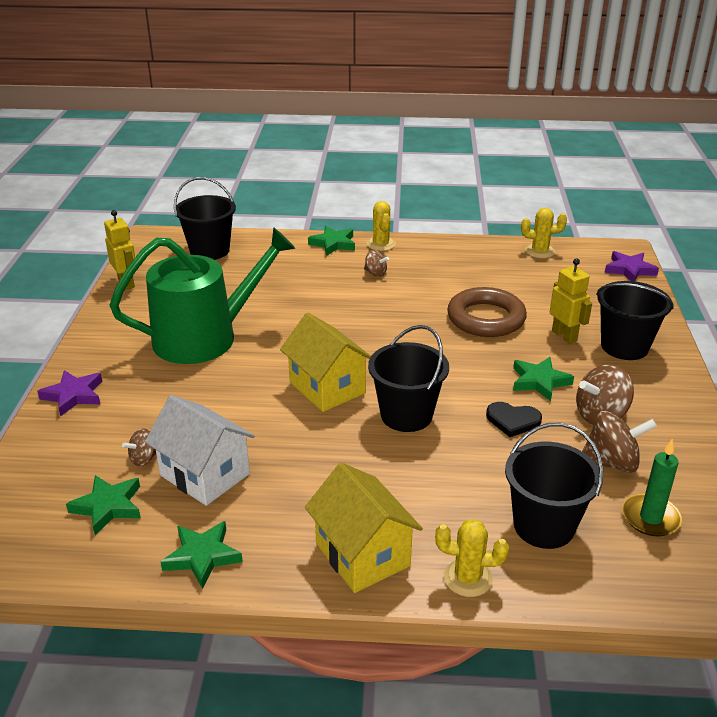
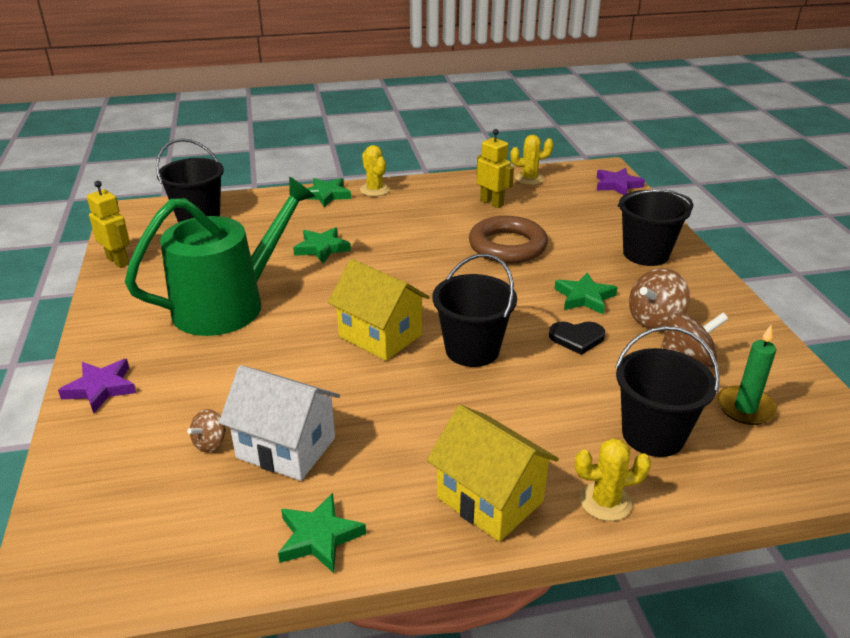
camera: 15 degrees left, 0 degrees up
green star [66,475,141,535] -> green star moved to [293,227,351,263]
brown spinning top [364,250,389,277] -> none
yellow robot [550,258,592,344] -> yellow robot moved to [477,129,514,208]

